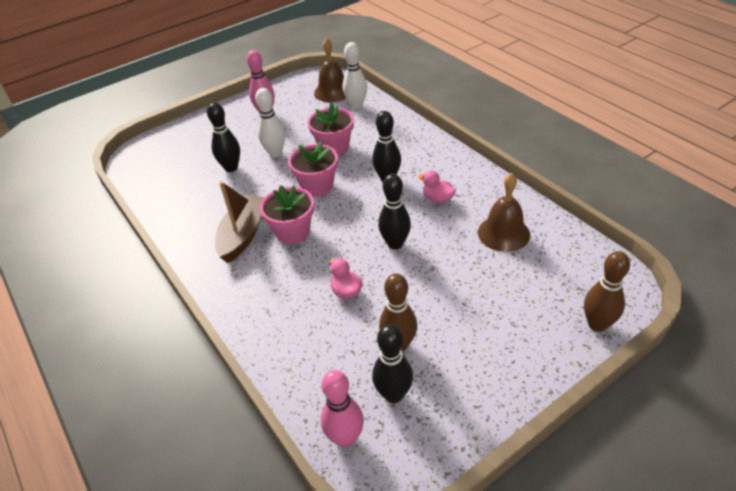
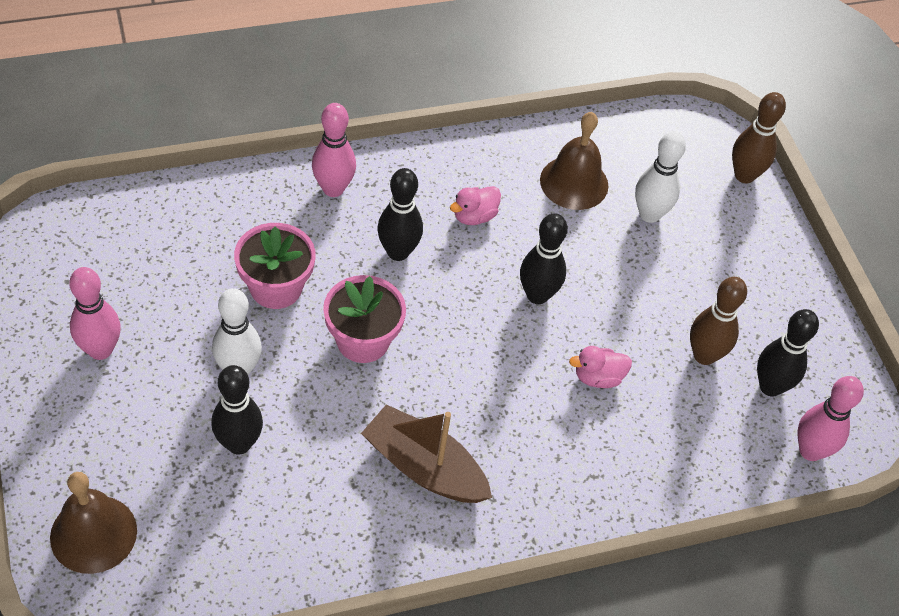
camera: 80 degrees left, 10 degrees up
pink flower pot [260,185,314,244] -> none
brown bell [314,38,346,102] -> brown bell moved to [50,472,137,574]
white bowling pin [343,42,367,109] -> white bowling pin moved to [635,131,686,223]
none -> pink bowling pin [312,103,356,197]

